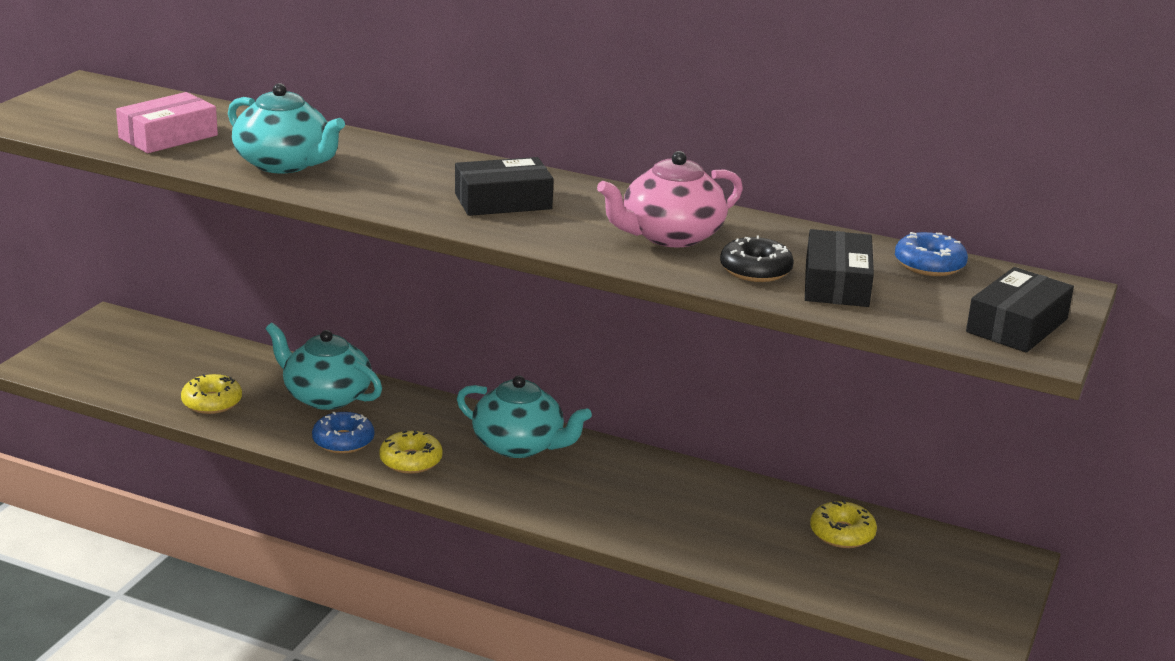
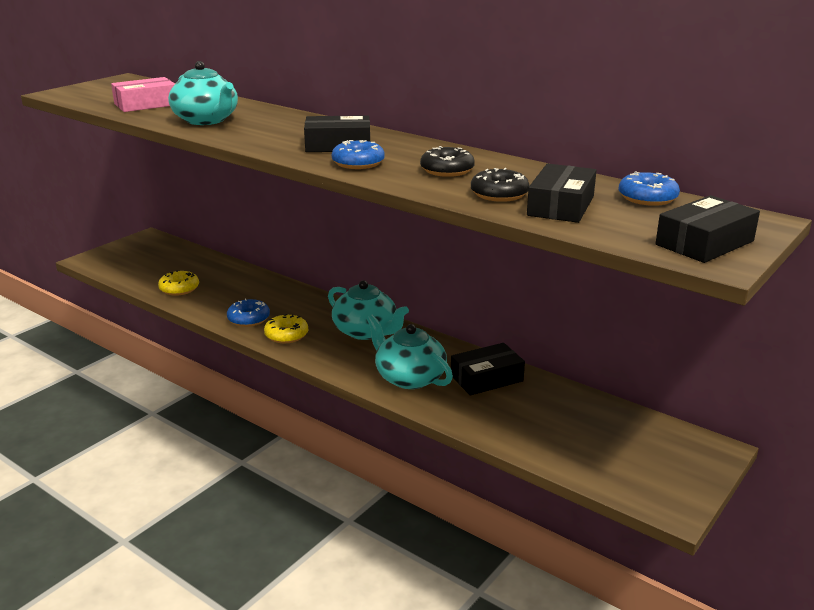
camera: 15 degrees right, 0 degrees up
turquoise teapot [266,323,382,410] -> turquoise teapot moved to [367,315,453,389]
pink teapot [597,151,743,247] -> black donut [420,146,475,177]
yellow donut [810,500,877,548] -> none
none -> blue donut [332,140,385,169]
none -> black box [451,343,525,396]

